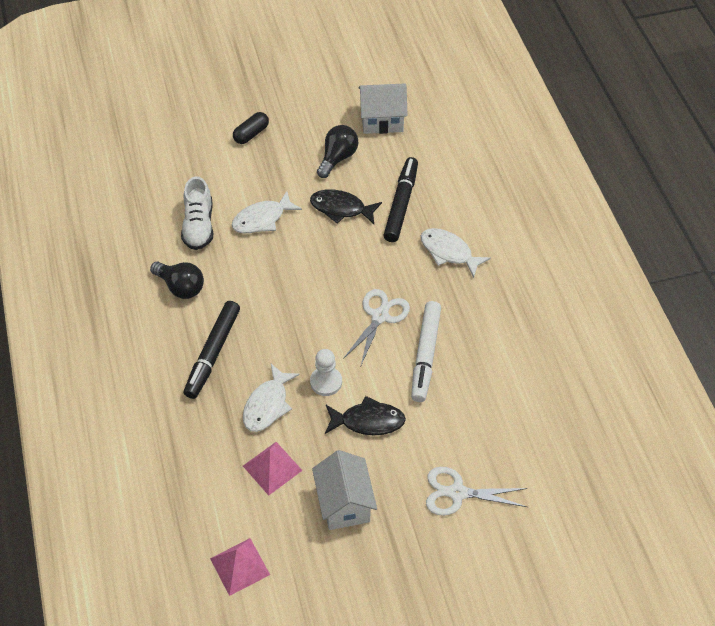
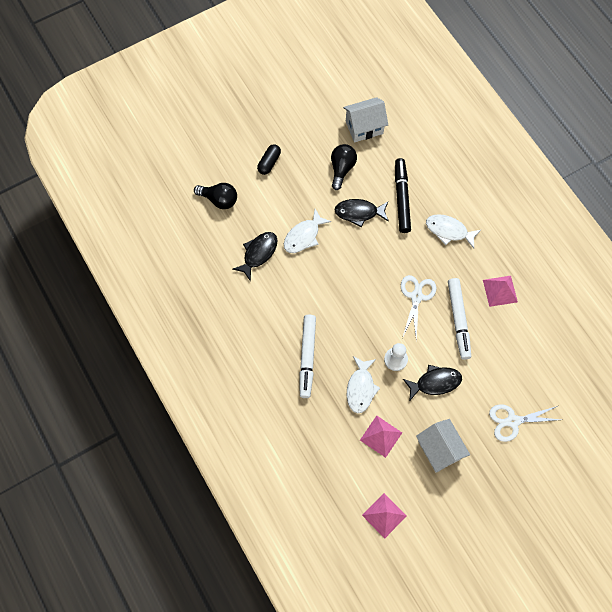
camera: 15 degrees left, 15 degrees up
black light bulb [150,262,204,299] -> black light bulb moved to [194,183,237,209]
white shoe [181,176,213,250] -> black fish [233,232,278,282]
black marker [184,301,240,399] -> white marker [299,315,316,398]
none -> pink pyramid [483,276,518,307]

